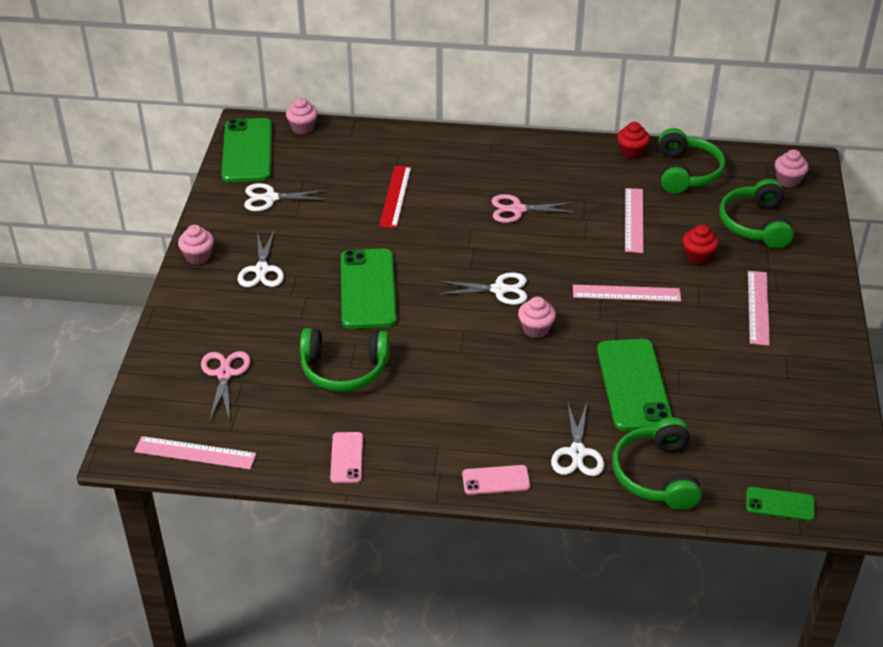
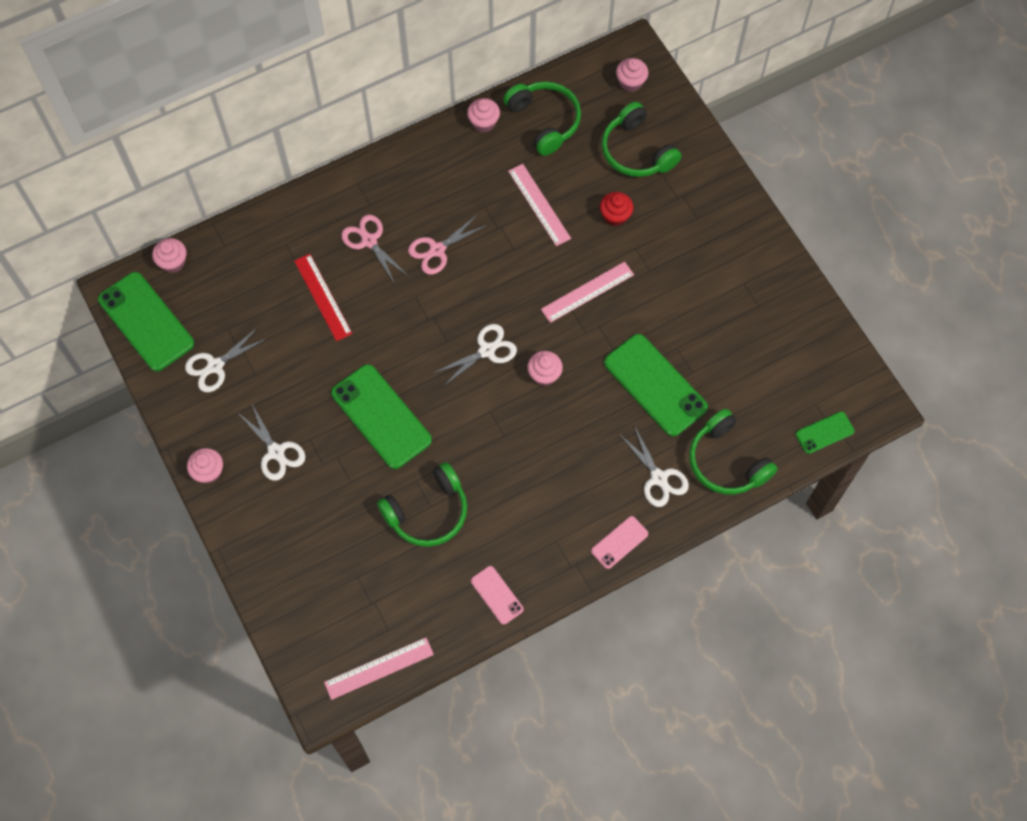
camera: 35 degrees left, 25 degrees up
pink scissors [201,351,251,419] -> pink scissors moved to [341,214,408,284]
red cupcake [617,122,650,159] -> pink cupcake [467,98,500,132]
pink ruler [748,271,770,346] -> none

